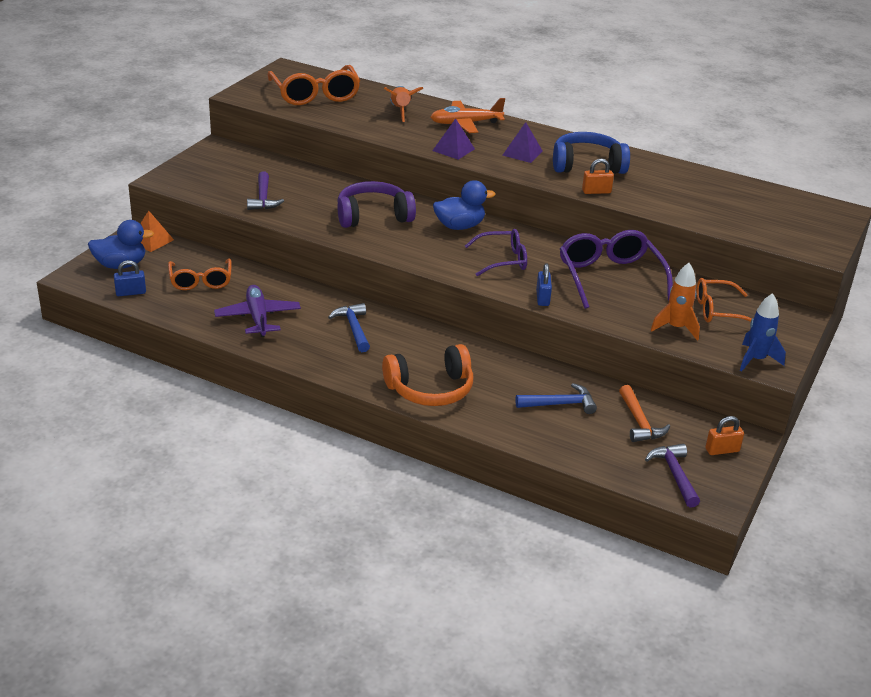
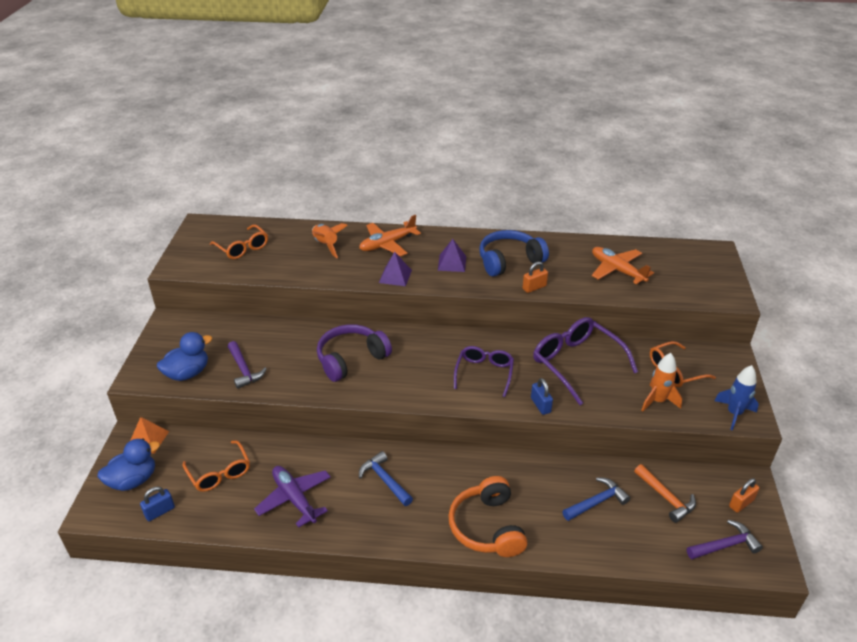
camera: 20 degrees left, 5 degrees up
orange glasses [267,65,360,105] -> orange glasses [210,224,268,259], size x0.64
orange headphones [382,344,473,406] -> orange headphones turned 120 degrees clockwise [448,476,527,557]
blue duck [433,180,496,230] -> blue duck moved to [157,332,212,381]
purple glasses [465,229,527,276] -> purple glasses turned 45 degrees counterclockwise [454,346,514,397]
purple hammer [645,444,700,508] -> purple hammer turned 105 degrees clockwise [687,520,763,559]
none -> orange plane [592,247,654,284]

